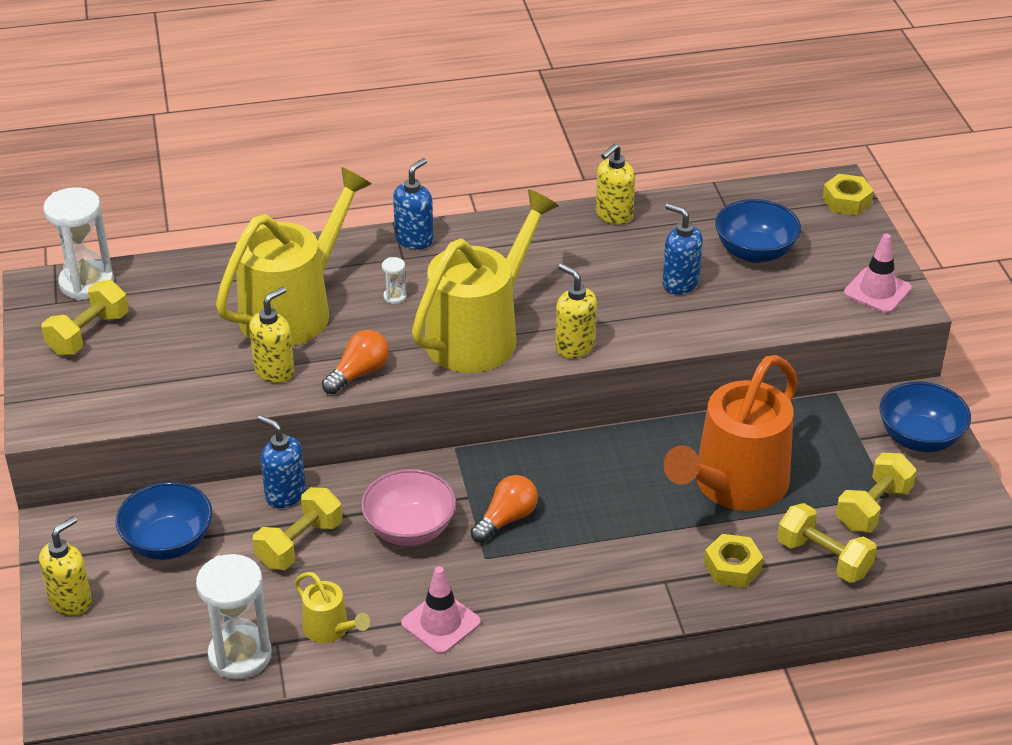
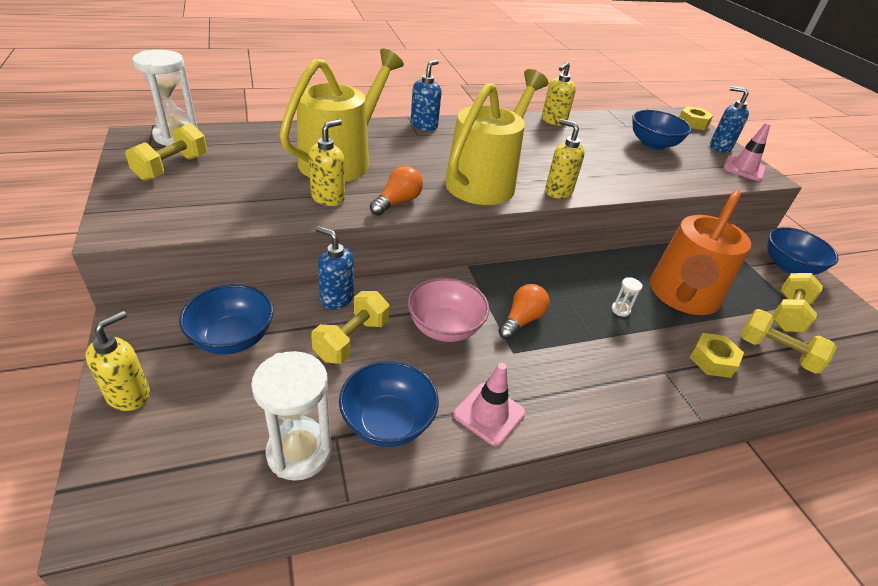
camera: 10 degrees left, 0 degrees up
yellow watering can [294,572,370,643] -> blue bowl [339,361,439,447]
white hourglass [382,257,406,304] -> white hourglass moved to [611,277,642,317]
blue soap dispenser [662,203,703,295] -> blue soap dispenser moved to [710,86,749,152]

